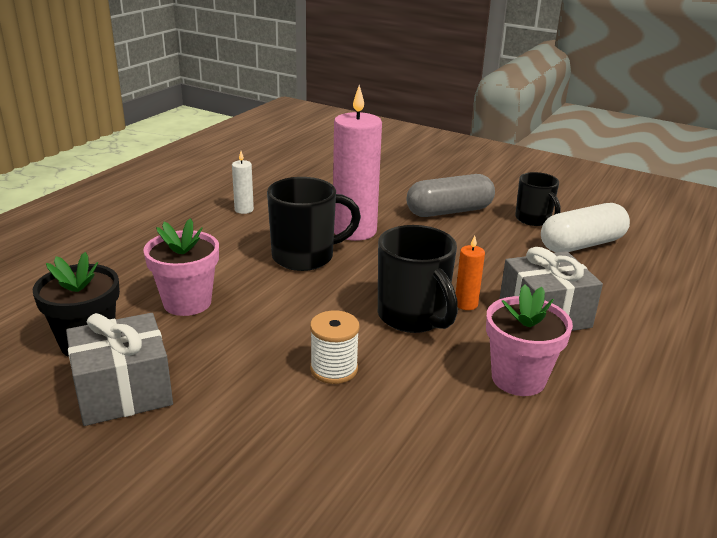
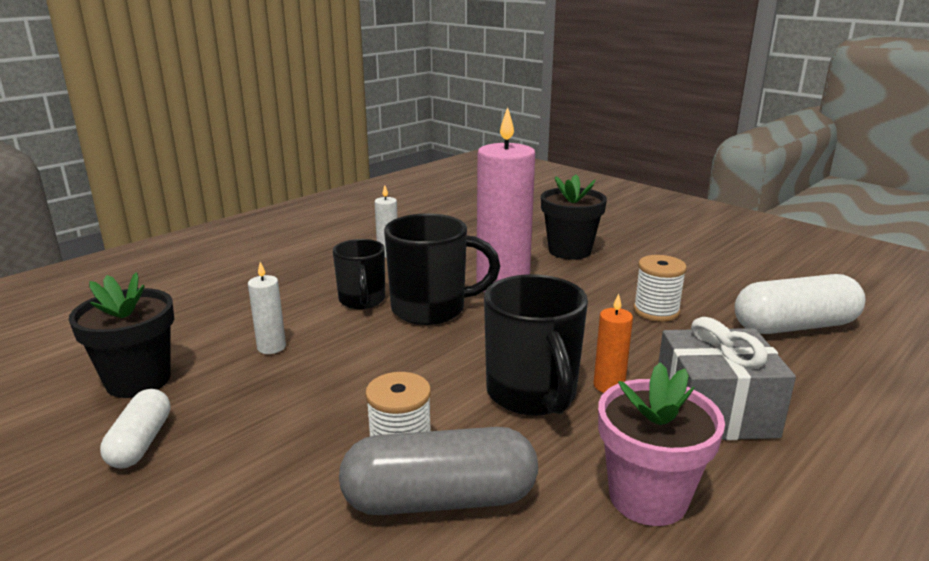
camera: 15 degrees right, 5 degrees down
grey gift [66,313,173,426] -> white capsule [100,389,170,469]
pink flower pot [143,218,219,316] -> white candle [248,262,286,354]
grey capsule [406,174,495,217] -> grey capsule moved to [339,427,538,515]
black mug [515,172,560,226] -> black mug moved to [333,239,385,309]
none -> black flower pot [541,175,607,260]
none -> white spool [634,255,687,322]

